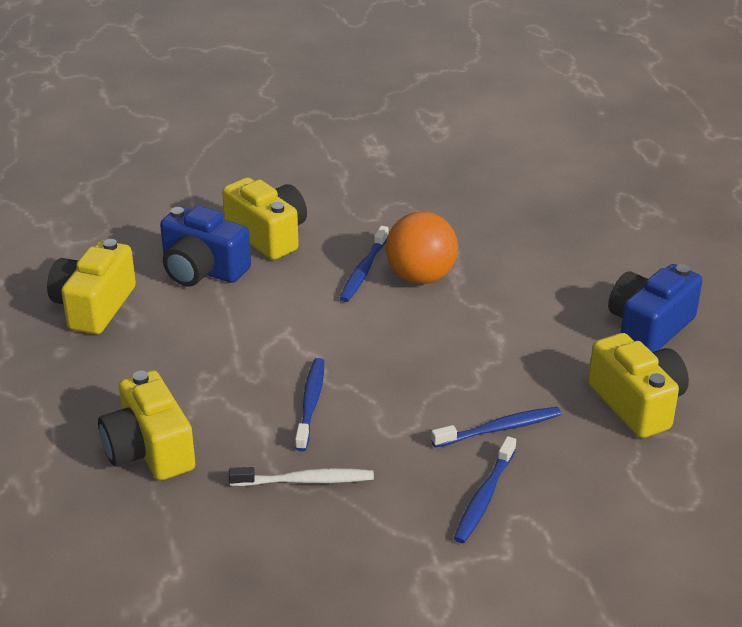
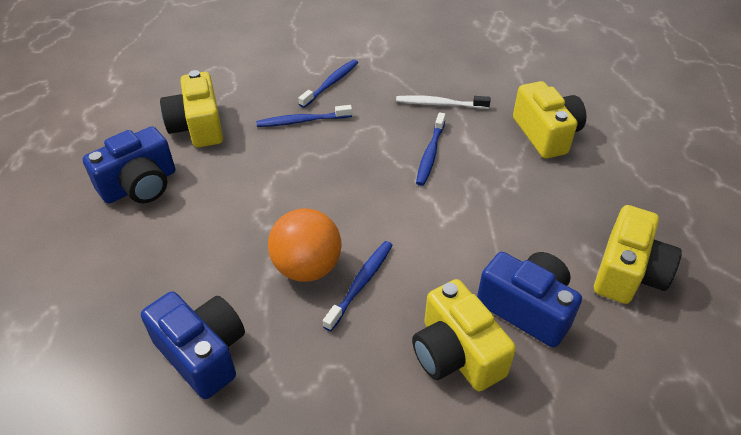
camera: 170 degrees left, 10 degrees up
none -> blue camera [141,291,245,399]

